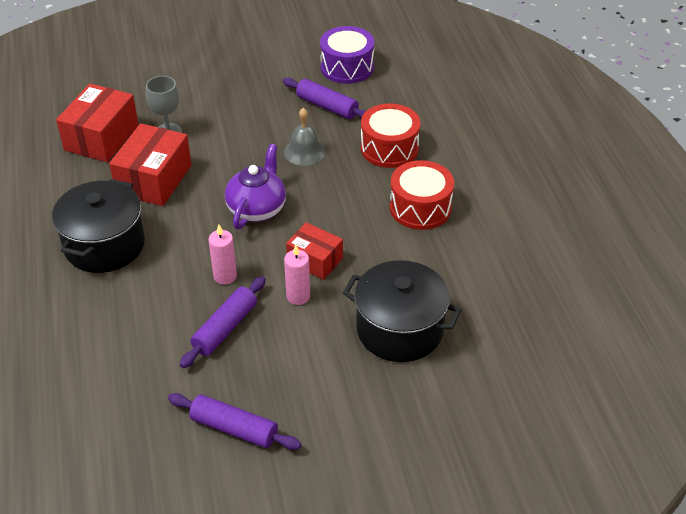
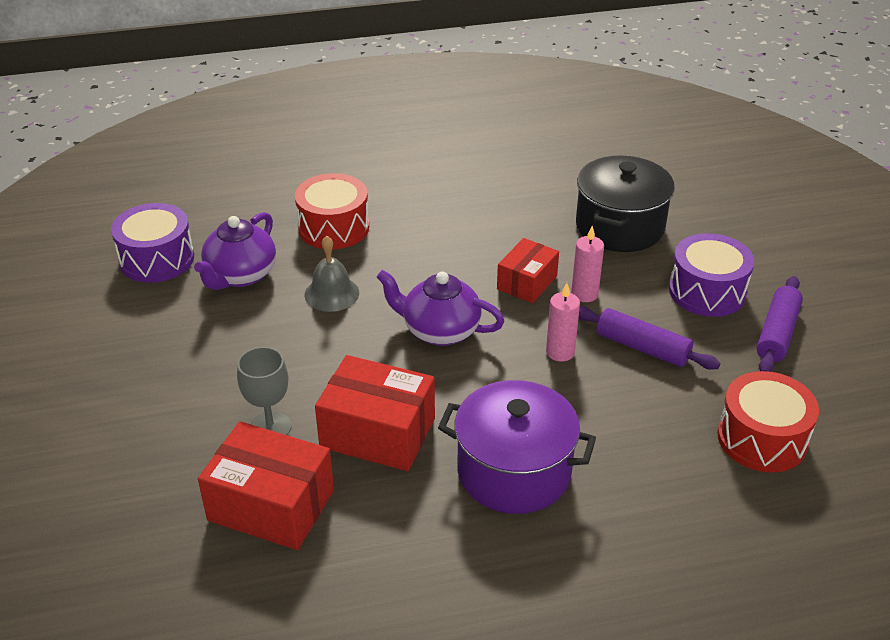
camera: 90 degrees left, 5 degrees down
black pot [52,179,145,273] -> purple pot [438,380,596,514]
purple rolling pin [283,78,366,119] -> purple teapot [194,212,276,290]
red drum [390,160,454,230] -> red drum moved to [717,371,819,473]
none -> purple drum [669,233,754,317]

